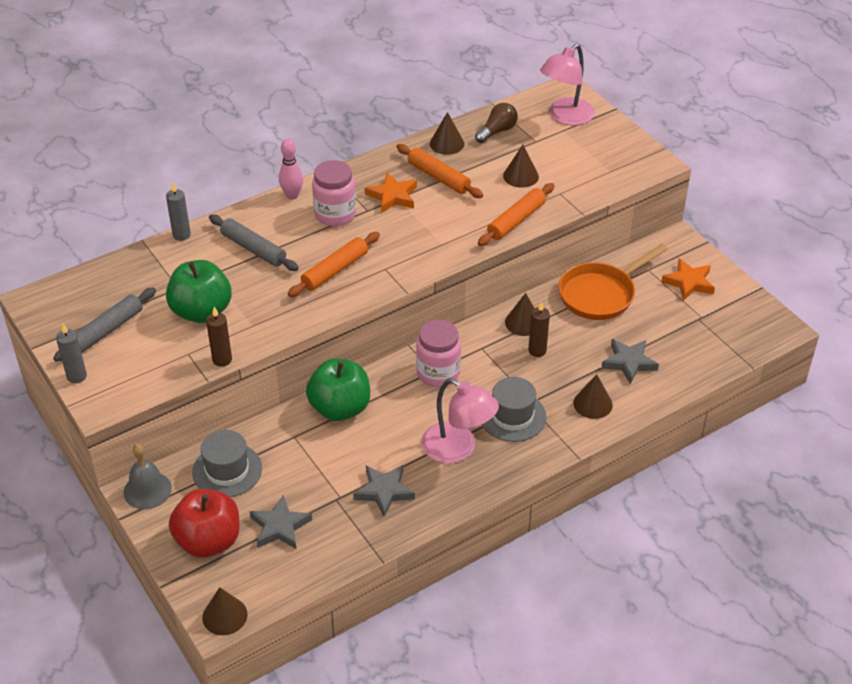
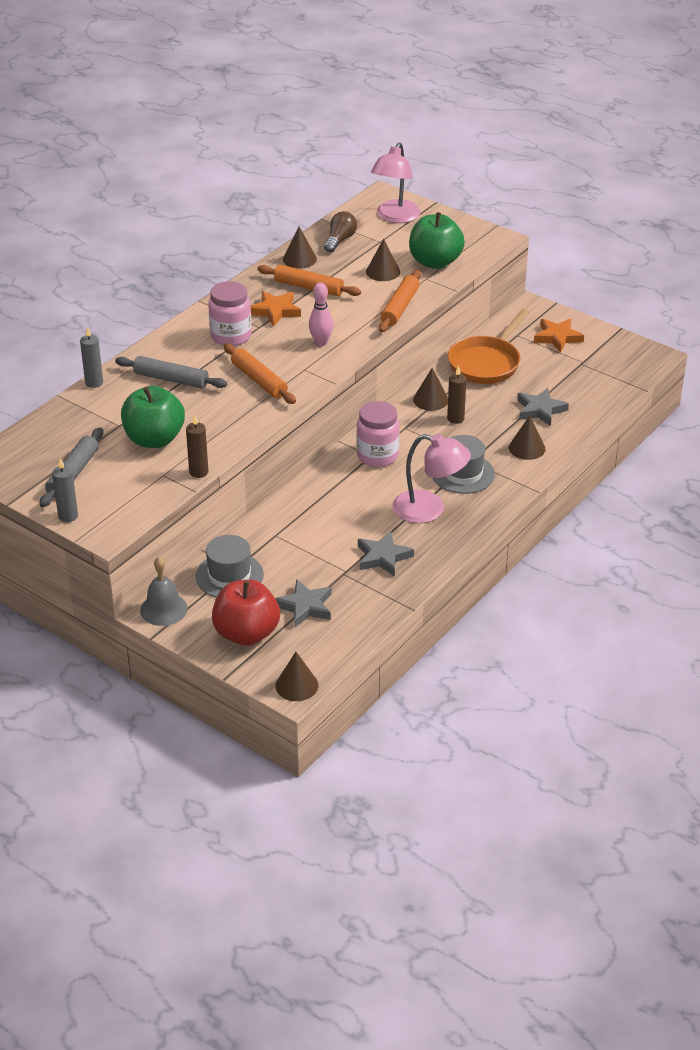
camera: 20 degrees left, 5 degrees down
pink bowling pin [279,139,303,200] -> pink bowling pin moved to [309,282,333,346]
orange rolling pin [288,232,380,297] -> orange rolling pin turned 60 degrees counterclockwise [224,343,296,404]
green apple [306,359,370,421] -> green apple moved to [409,212,465,269]

